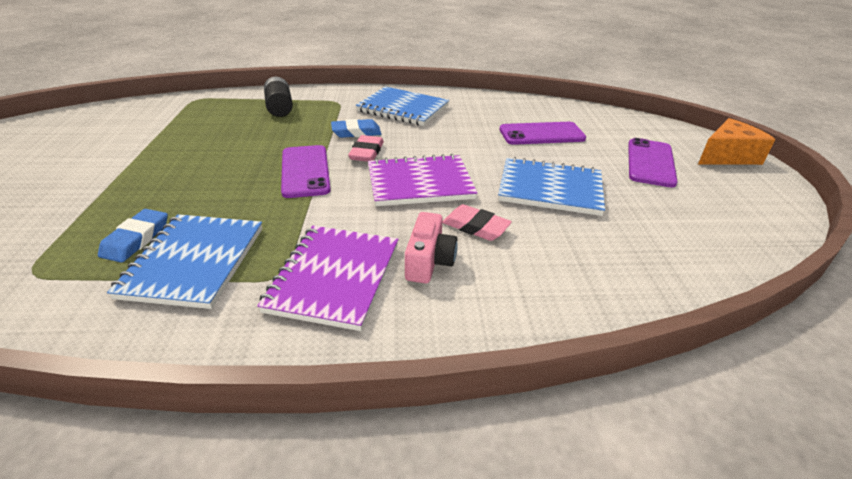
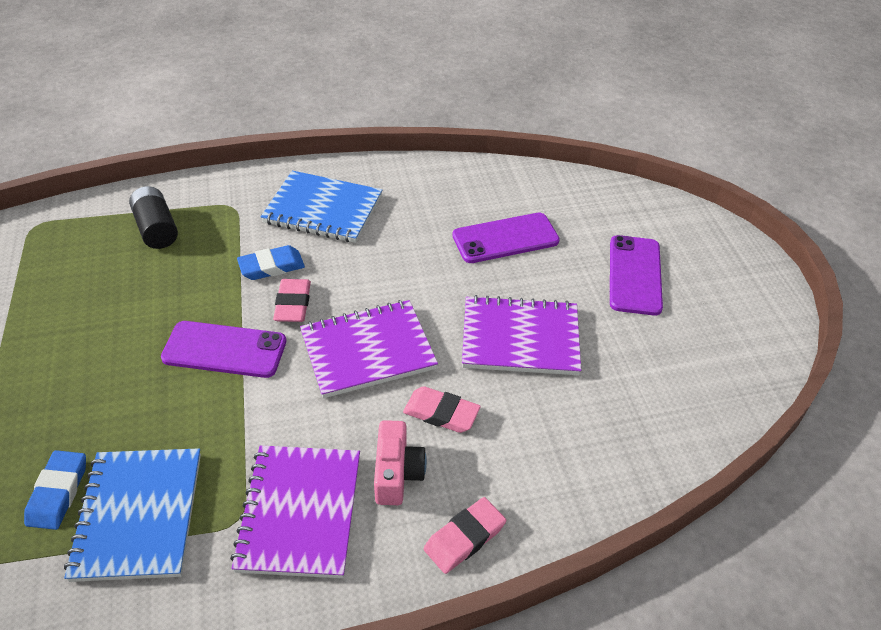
camera: 10 degrees left, 10 degrees up
purple phone [281,145,331,198] -> purple phone turned 60 degrees counterclockwise [161,321,286,378]
blue notebook [498,157,605,216] -> purple notebook [462,295,581,375]
orange cheese [698,118,776,165] -> none
none -> pink eraser [424,497,506,574]

